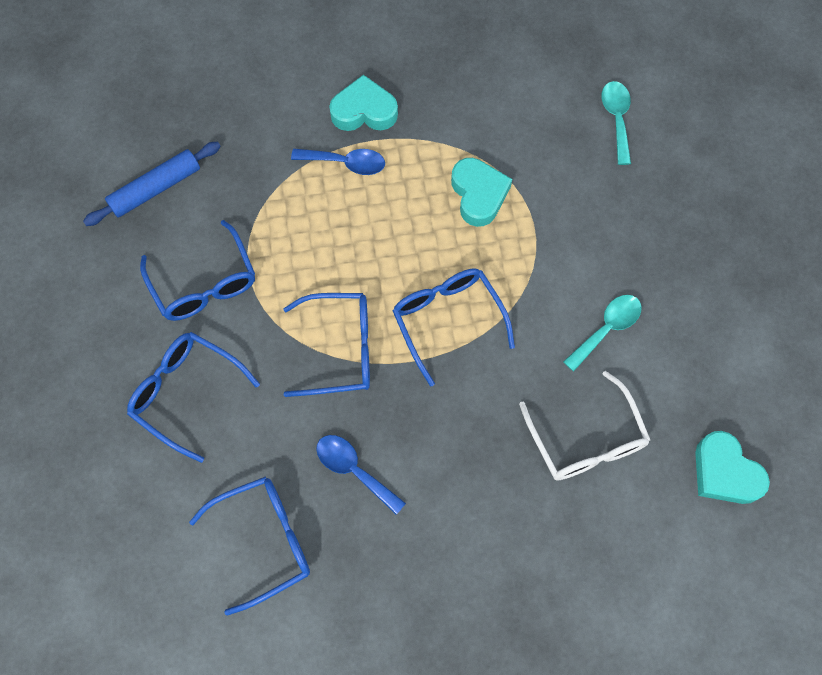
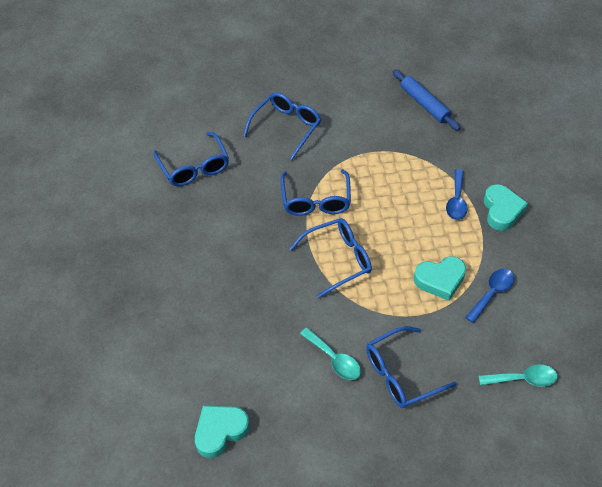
camera: 90 degrees right, 15 degrees down
blue glasses [140,220,255,321] -> blue glasses moved to [366,326,457,408]
blue spoon [316,435,406,515] -> blue spoon moved to [465,269,514,323]
white glasses [519,371,650,480] -> none

